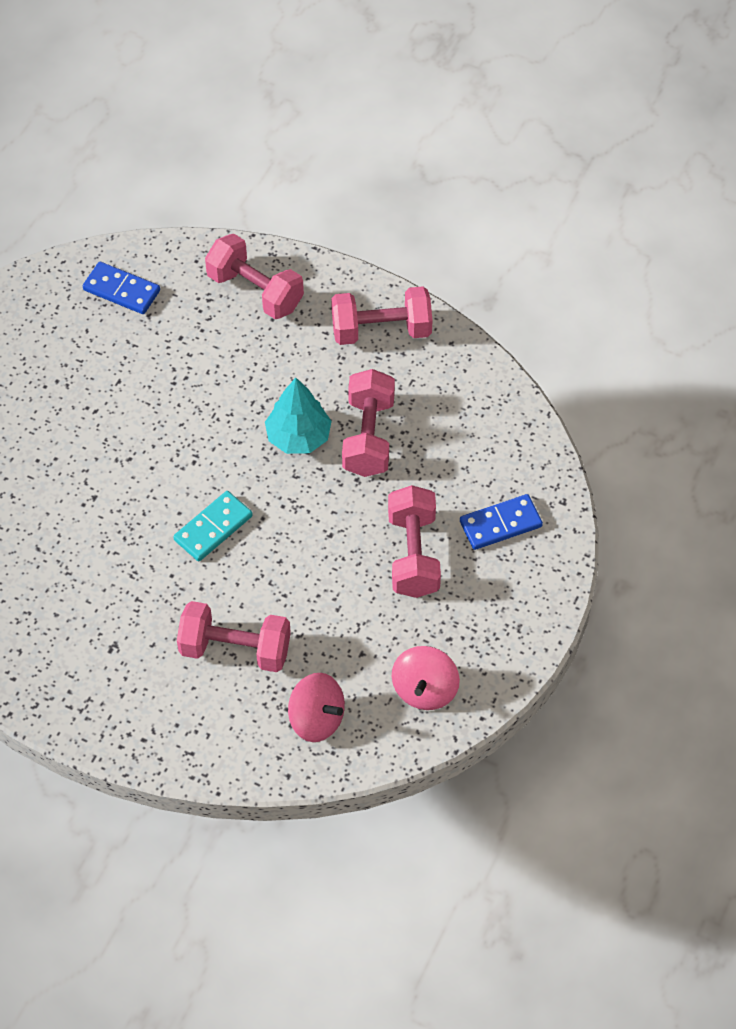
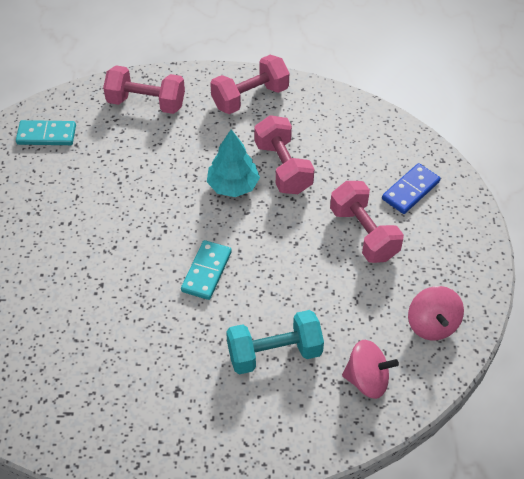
camera: 25 degrees left, 5 degrees down
blue domino [83,262,160,314] -> turquoise domino [16,120,76,145]
pink dumbbell [177,601,291,672] -> turquoise dumbbell [226,310,324,374]

